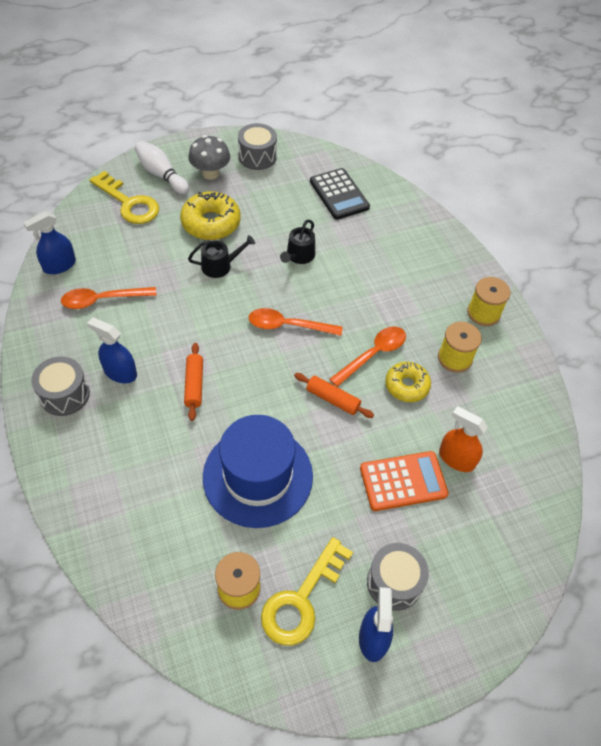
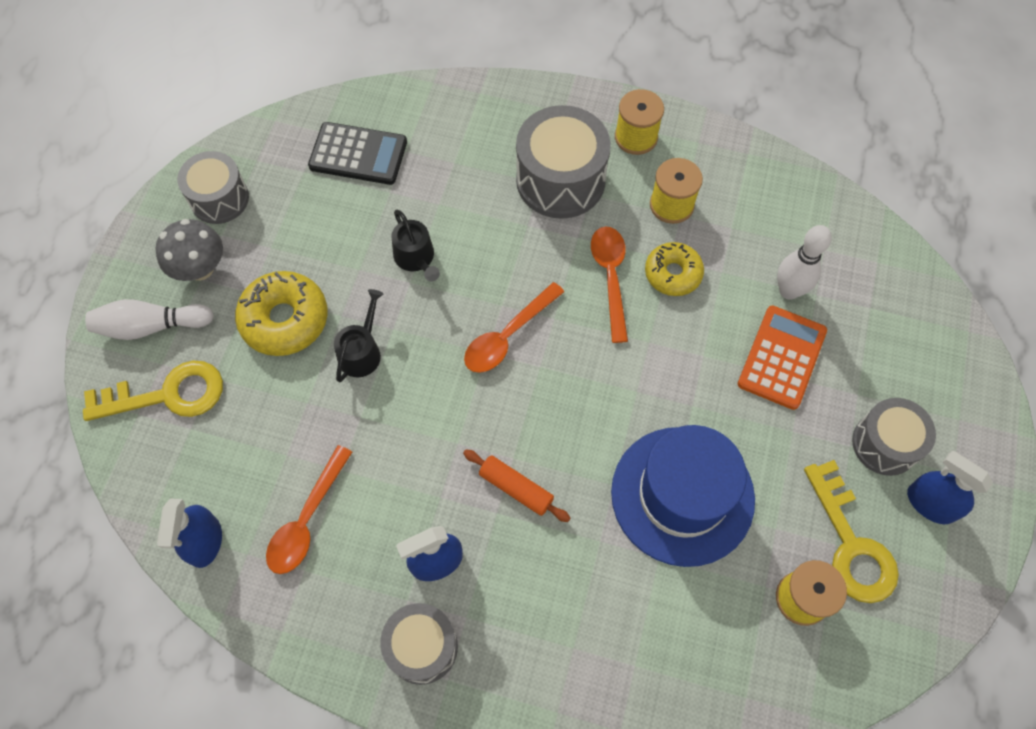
camera: 50 degrees left, 10 degrees up
orange rolling pin [294,373,374,418] -> none
orange spray bottle [439,406,488,472] -> white bowling pin [777,225,832,300]
none -> grey drum [516,105,611,219]

